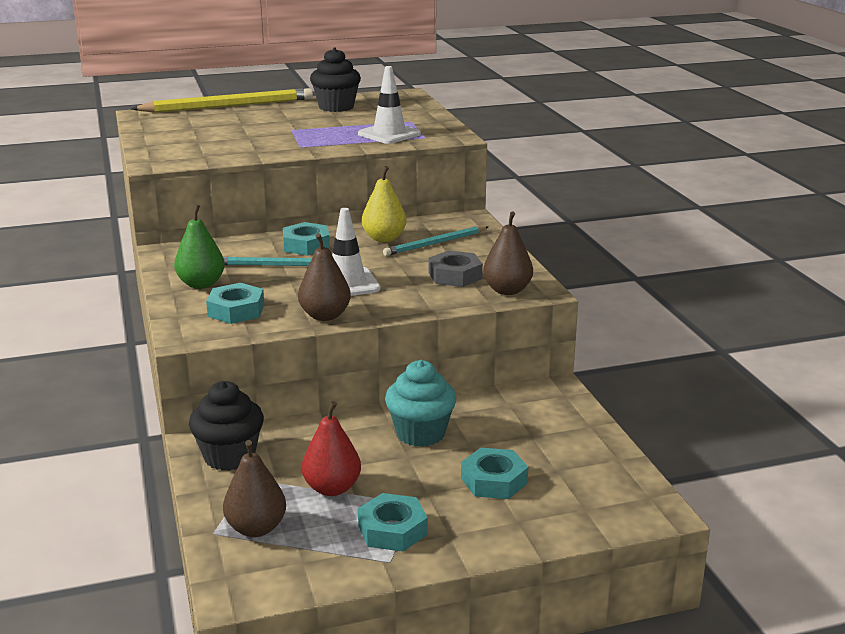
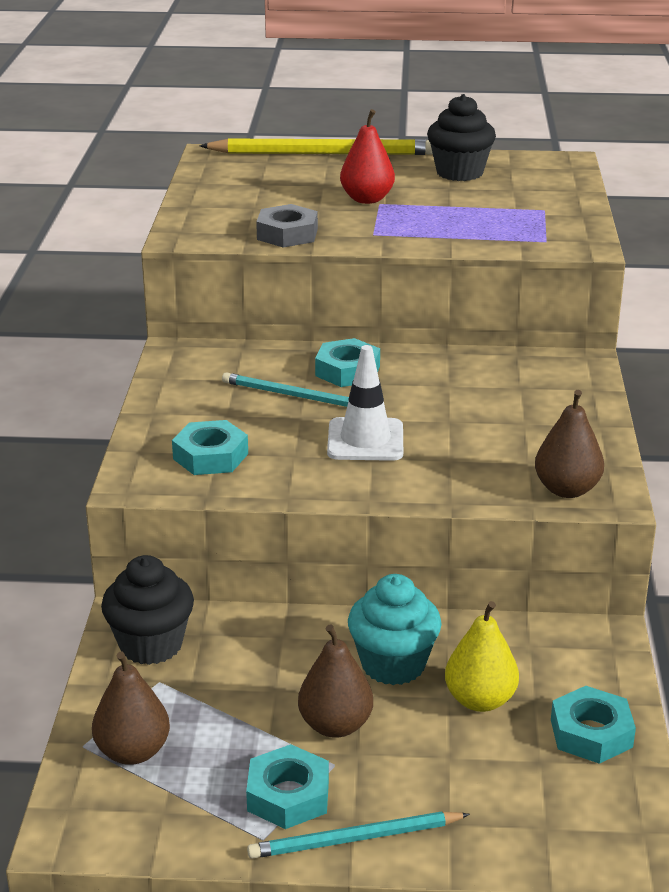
camera: 20 degrees right, 5 degrees up
green pear [174,204,225,289] -> none
brown pear [298,234,351,321] -> brown pear moved to [298,624,373,738]
red pear [302,401,361,496] -> red pear moved to [340,109,395,204]
white traffic cone [358,66,421,144] -> none
yellow pear [362,166,406,242] -> yellow pear moved to [445,601,519,712]
turquoise pencil [383,226,488,256] -> turquoise pencil moved to [247,812,470,859]
grey nut [429,250,483,287] -> grey nut moved to [256,204,318,248]
turquoise nut [461,448,528,499] -> turquoise nut moved to [551,686,636,764]

